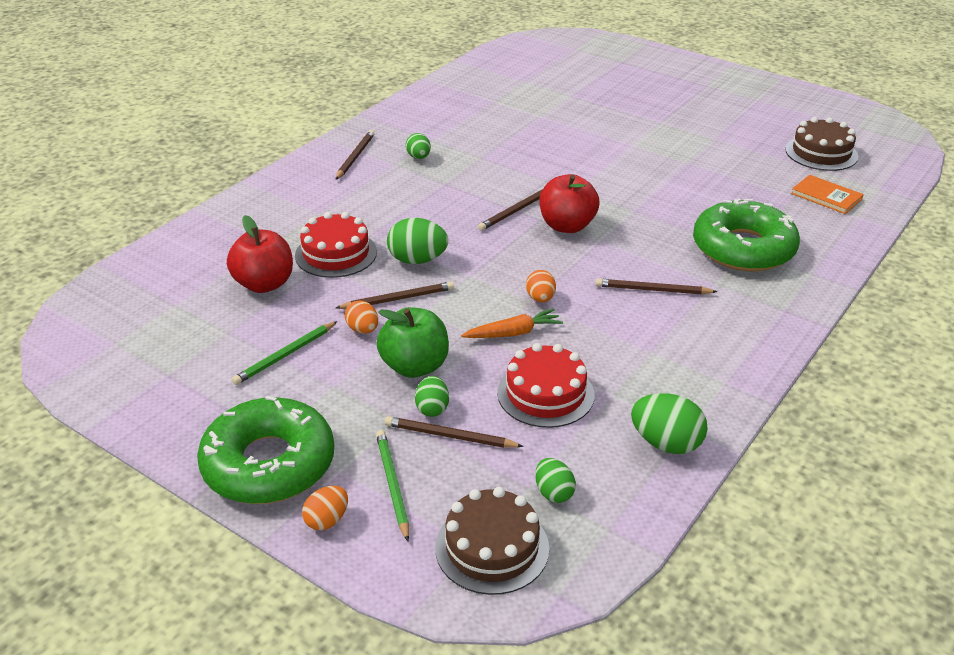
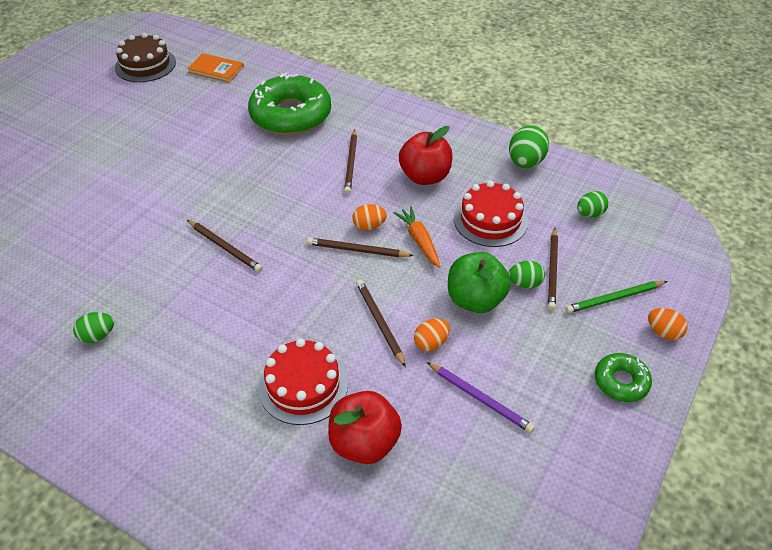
camera: 95 degrees left, 10 degrees up
green donut [197,396,334,504] -> green donut [595,353,652,402], size x0.49
green pencil [232,321,337,385] -> purple pencil [427,362,535,433]
brown pencil [335,130,375,180] -> brown pencil moved to [307,238,414,257]
green egg [387,218,448,264] -> none
brown cake [435,487,549,595] -> none
red apple [539,174,599,233] -> red apple moved to [399,126,453,185]
orange book [791,175,864,214] -> orange book turned 75 degrees clockwise [187,53,244,83]

